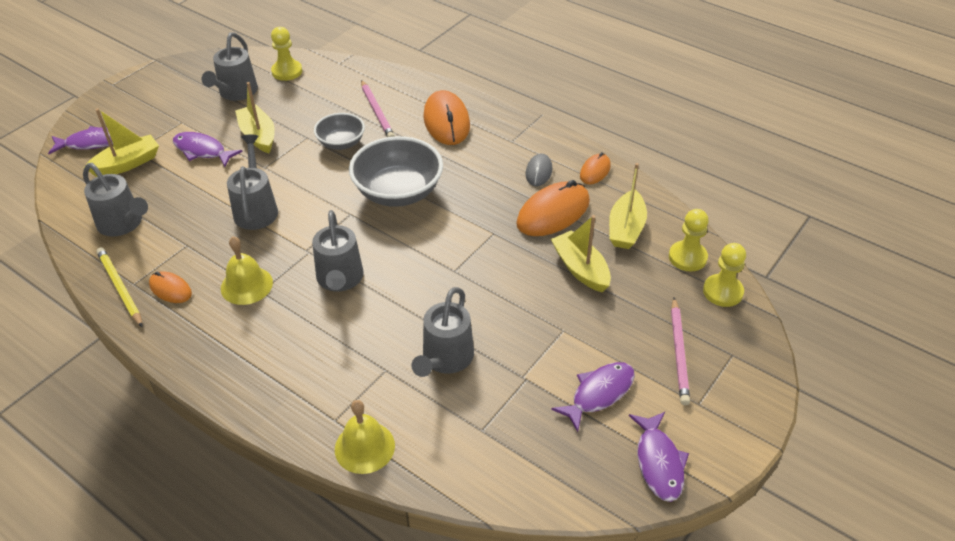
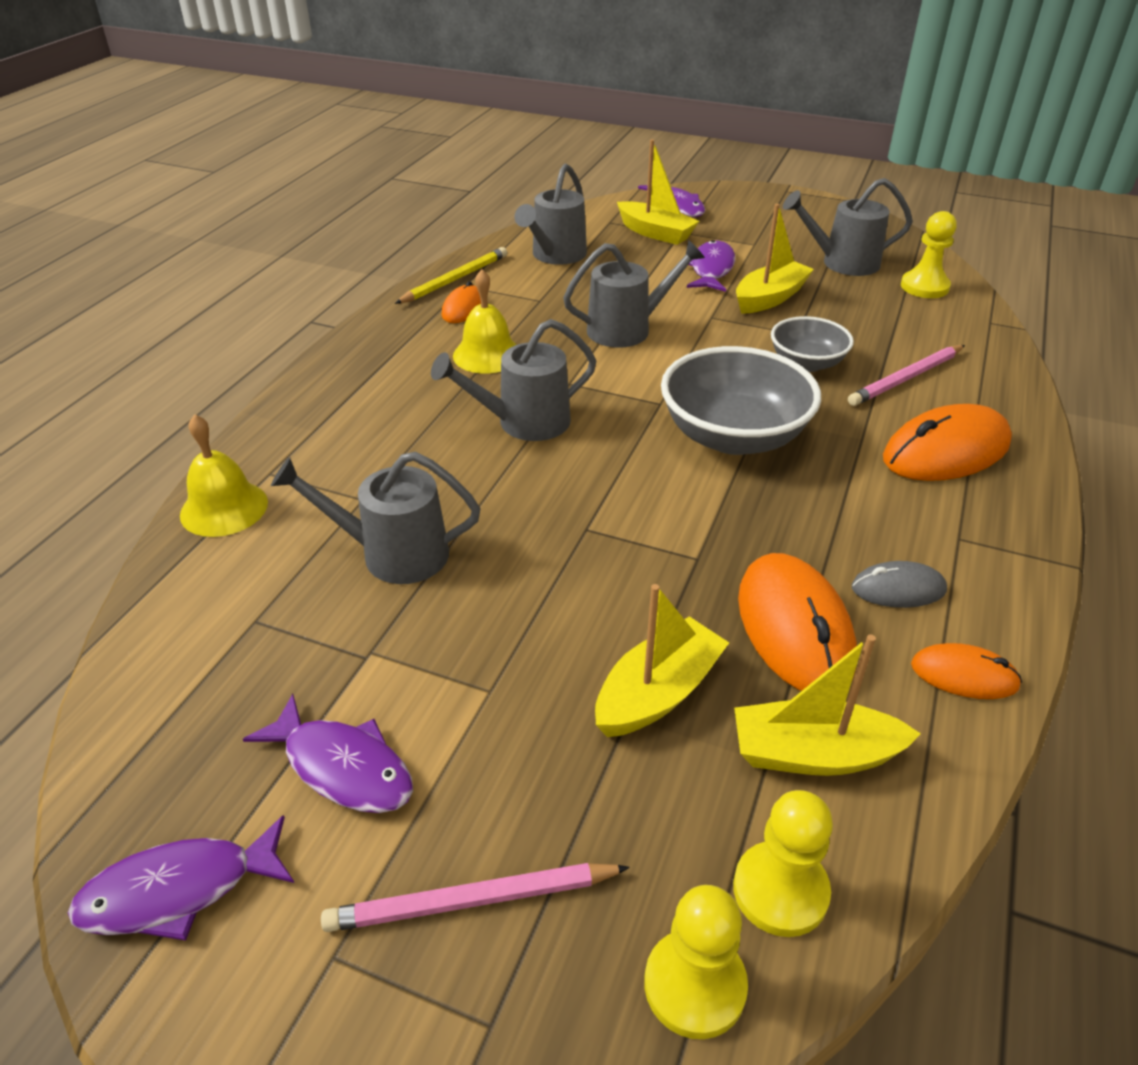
camera: 75 degrees right, 5 degrees down
orange mouse [516,180,590,236] -> orange mouse turned 45 degrees clockwise [738,553,857,691]

